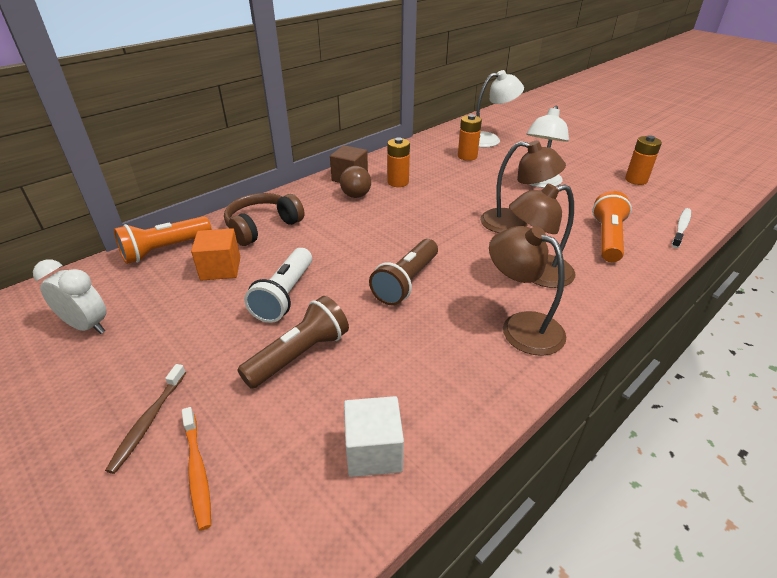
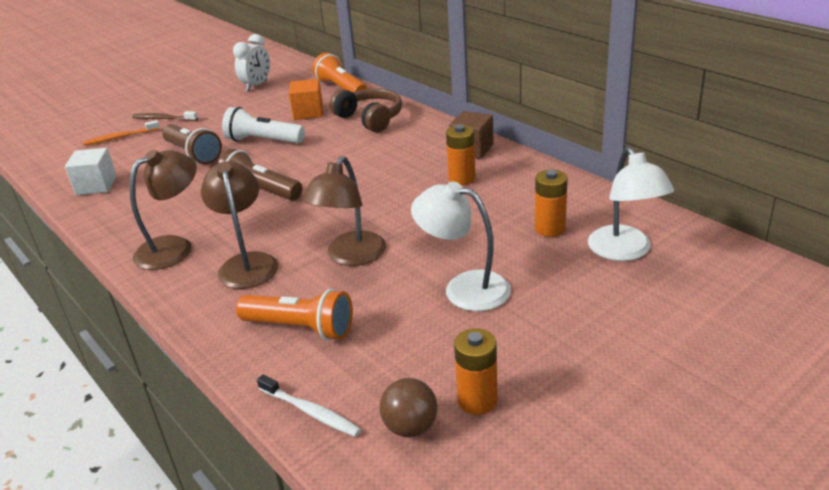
camera: 95 degrees right, 5 degrees down
brown ball [340,166,371,198] -> brown ball moved to [380,378,438,437]

